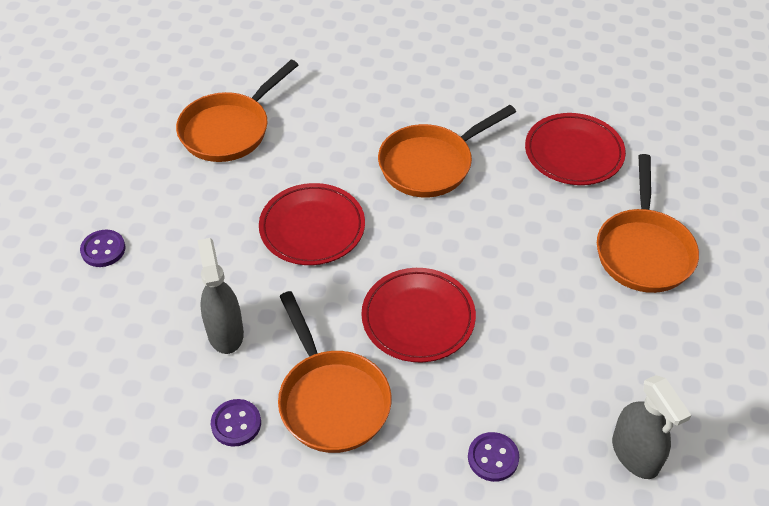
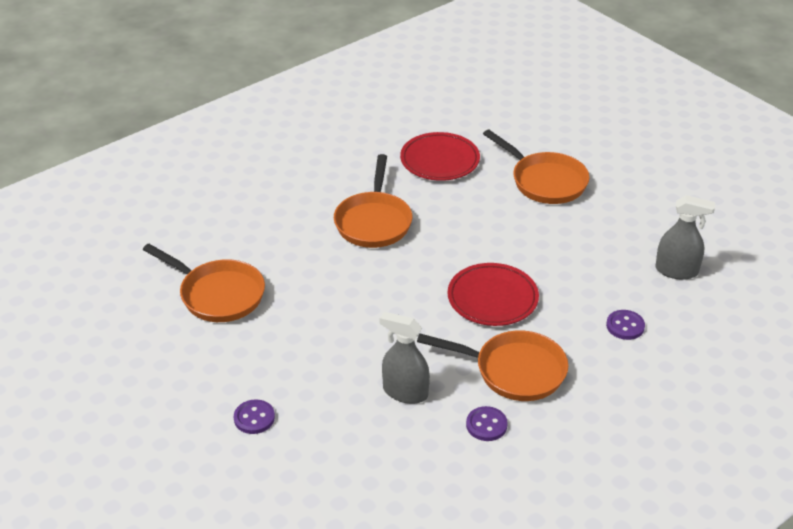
camera: 50 degrees left, 10 degrees down
orange pan [176,60,298,162] -> orange pan turned 45 degrees counterclockwise [143,244,265,322]
red plate [259,183,365,265] -> none

